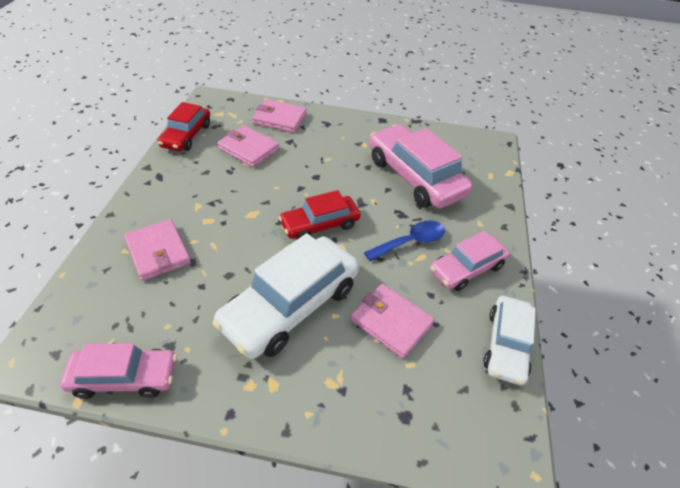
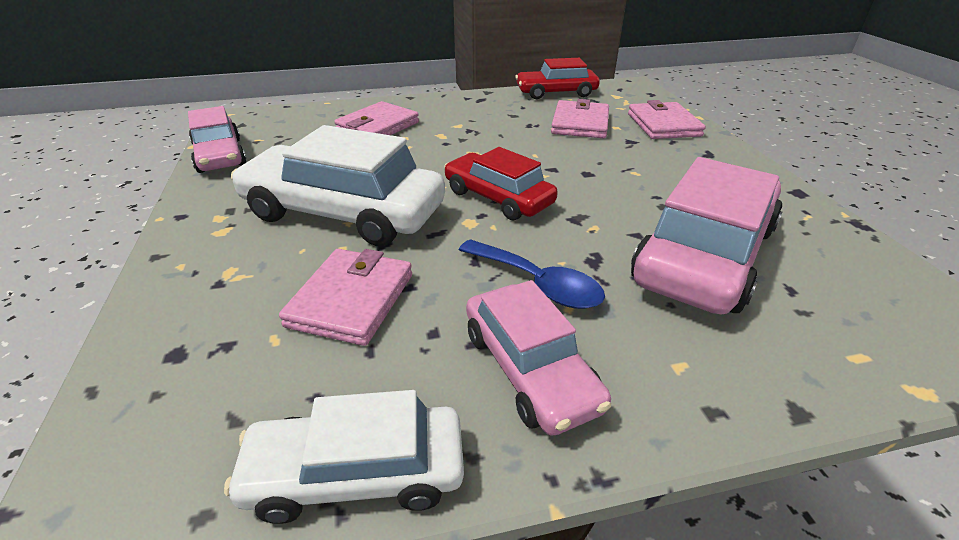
camera: 70 degrees right, 10 degrees down
pink car [430,231,510,291] -> pink car turned 150 degrees counterclockwise [466,280,611,436]

